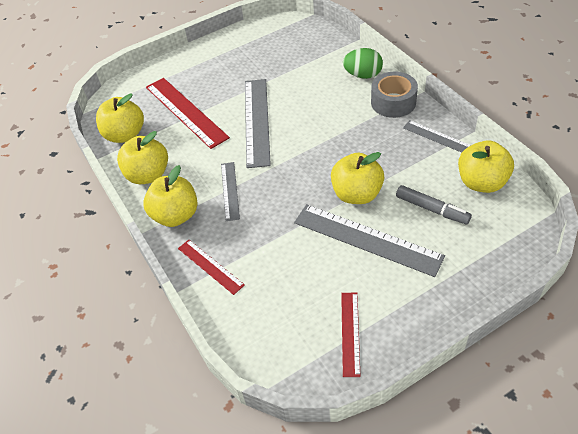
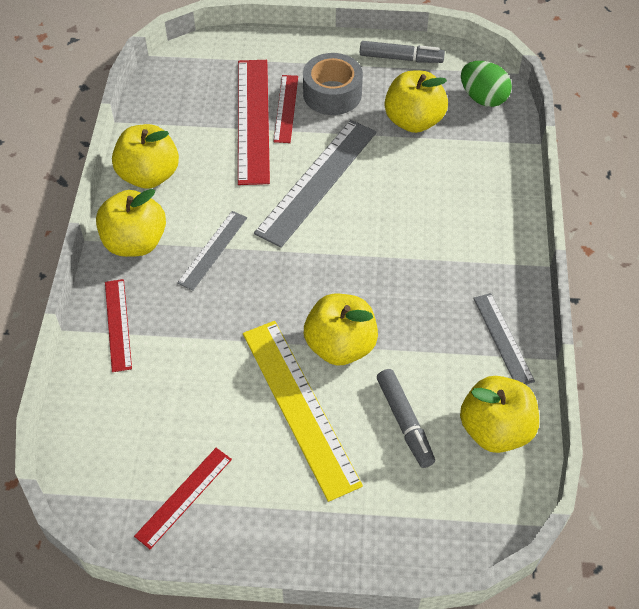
camera: 30 degrees right, 5 degrees up
yellow apple [96,93,144,143] -> yellow apple moved to [385,71,448,133]
grey ruler [294,204,445,277] -> yellow ruler [243,321,363,502]
green egg [343,48,383,79] -> green egg moved to [461,61,512,107]
grey tape [371,72,418,118] -> grey tape moved to [303,53,363,115]
none -> red ruler [273,75,298,143]
none -> grey marker [360,41,445,63]

